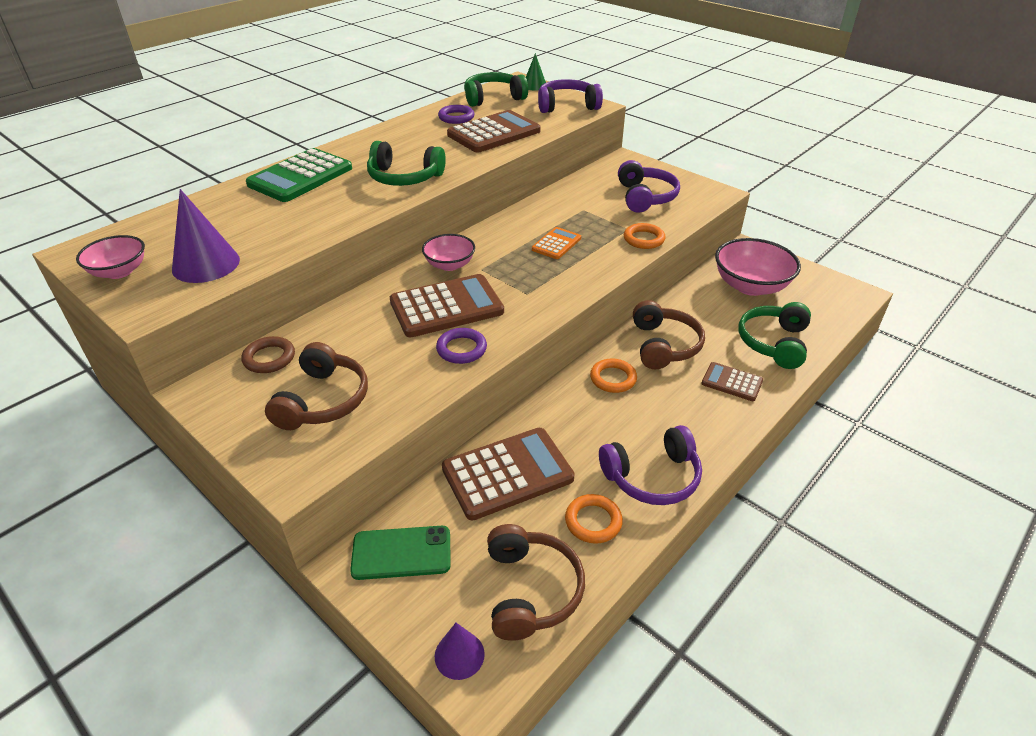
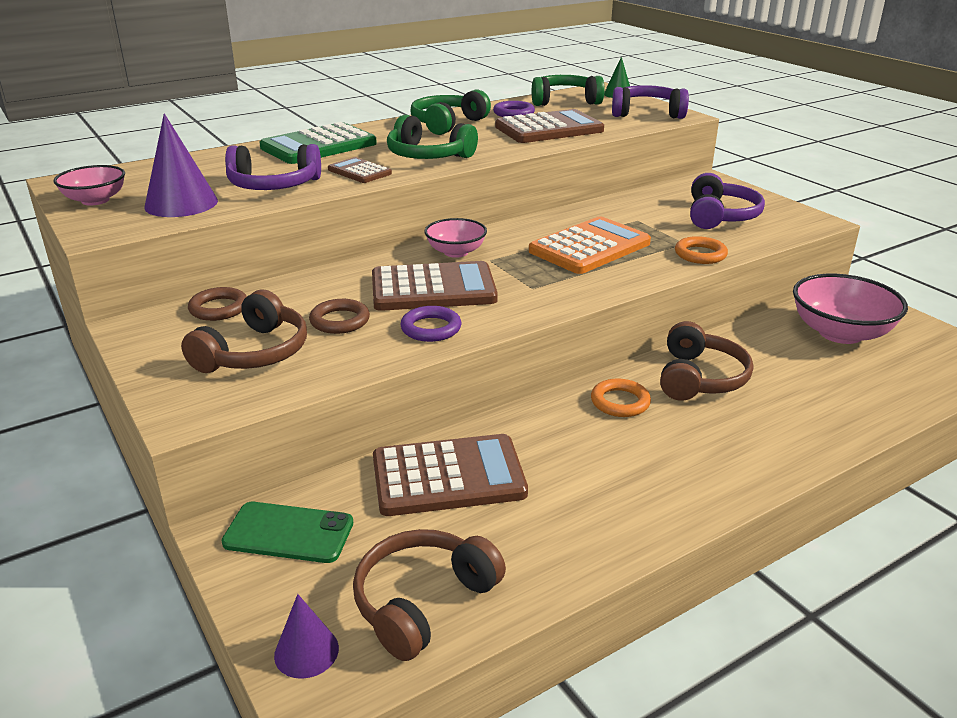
camera: 15 degrees right, 10 degrees down
brown headphones [487,524,585,641] -> brown headphones turned 150 degrees counterclockwise [353,529,506,661]
orange calculator [532,227,581,259] -> orange calculator [529,216,651,274], size x1.88
orange ring [565,494,623,544] -> none
purple headphones [599,425,702,505] -> purple headphones moved to [225,144,321,190]
brown calculator [701,362,763,401] -> brown calculator moved to [328,157,392,183]
green headphones [739,302,811,369] -> green headphones moved to [410,90,491,135]
none -> brown ring [309,299,370,334]

